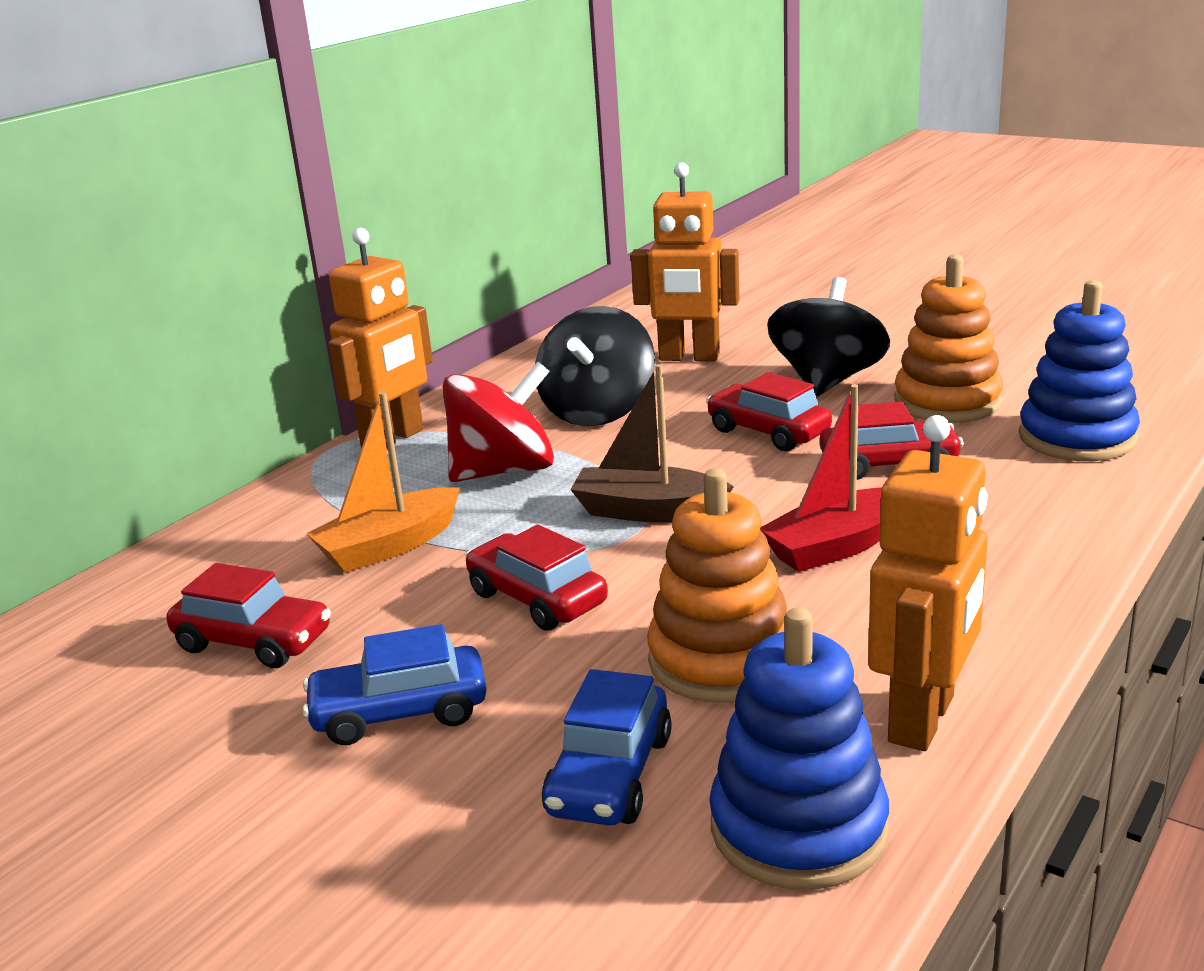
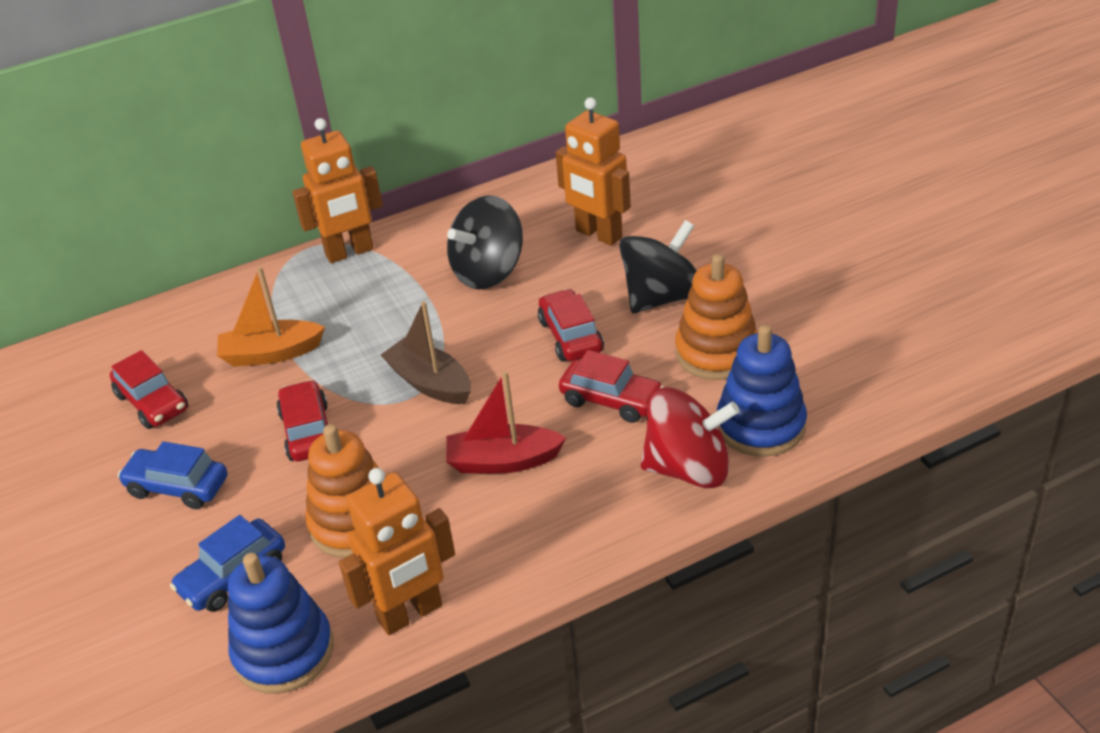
camera: 30 degrees right, 15 degrees up
red spinning top [443,362,554,482] -> red spinning top moved to [641,387,740,488]

